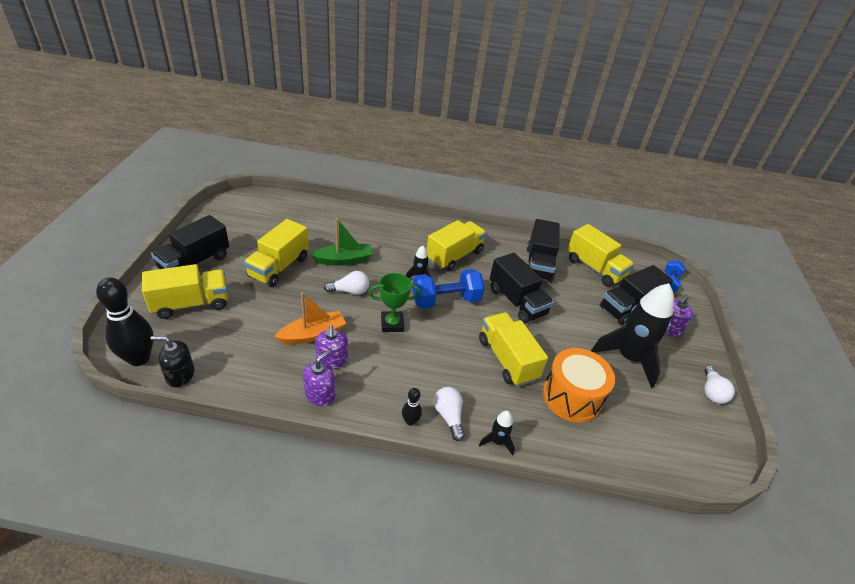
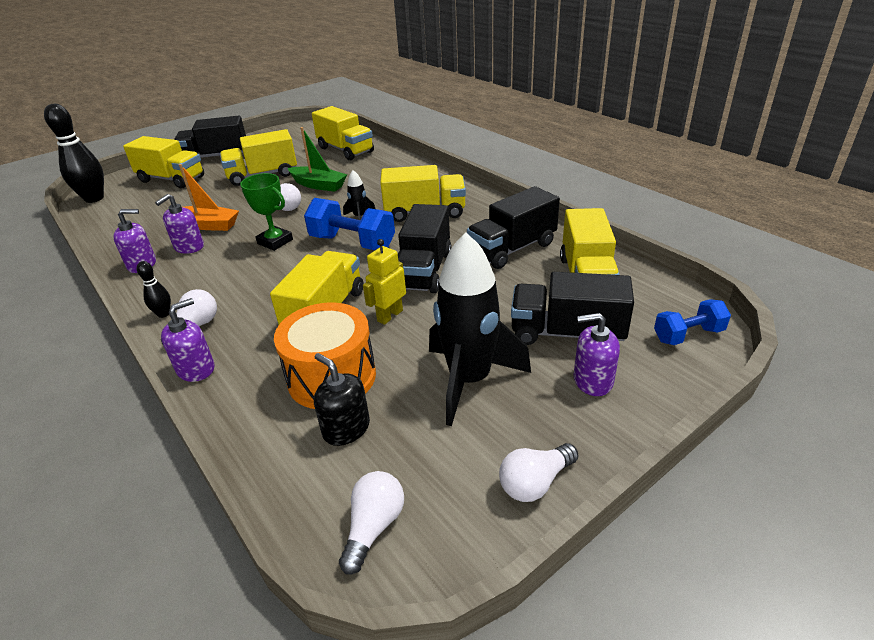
camera: 50 degrees right, 5 degrees down
black soap dispenser [151,336,194,387] -> black soap dispenser moved to [314,353,370,446]
black rocket [479,411,515,456] -> purple soap dispenser [161,298,214,382]
none -> yellow truck [312,106,374,160]
none -> white light bulb [339,471,404,574]
none -> yellow robot [363,239,406,325]

